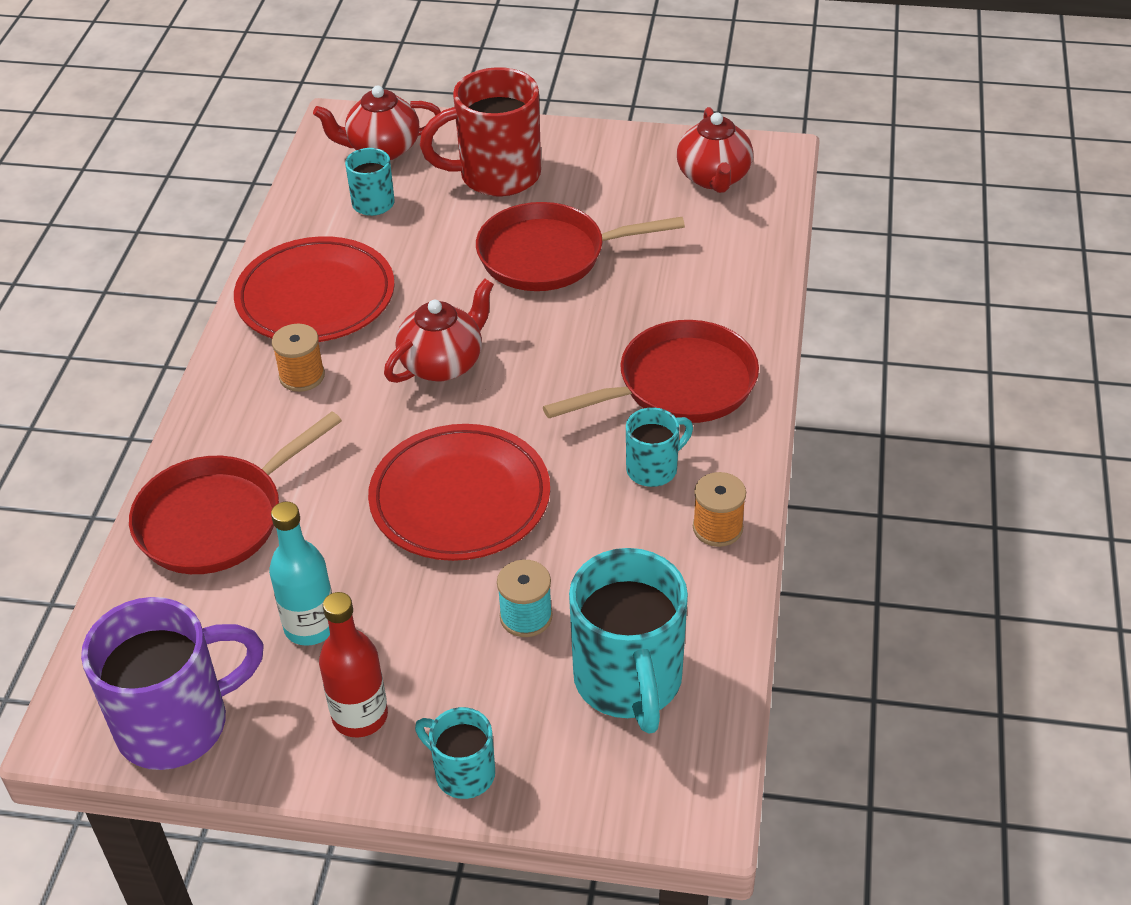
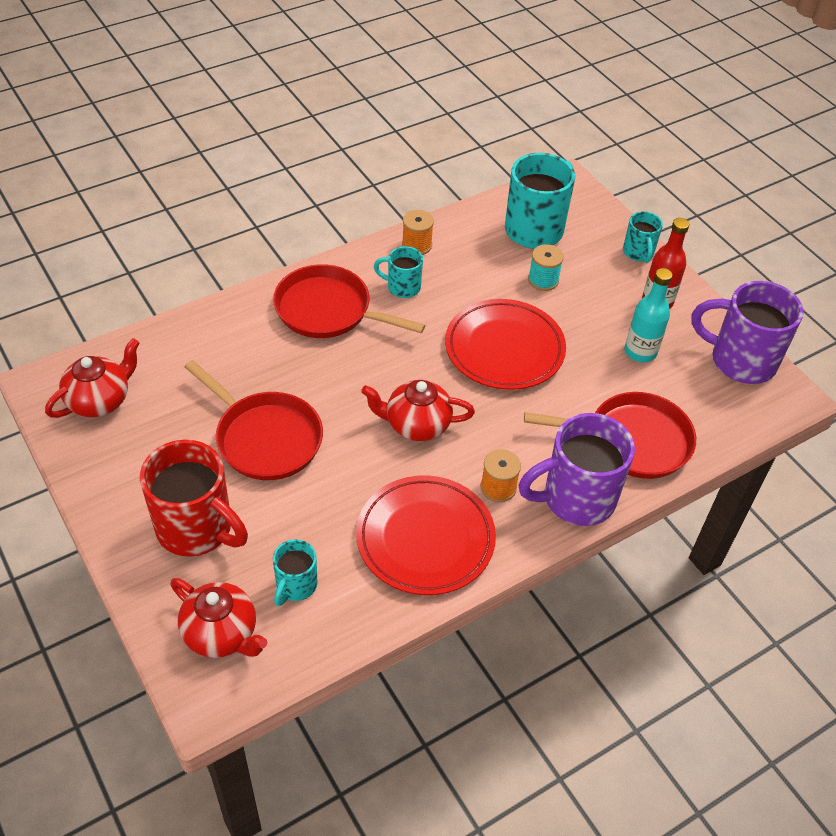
camera: 135 degrees left, 5 degrees up
none -> purple mug [518,413,635,526]

